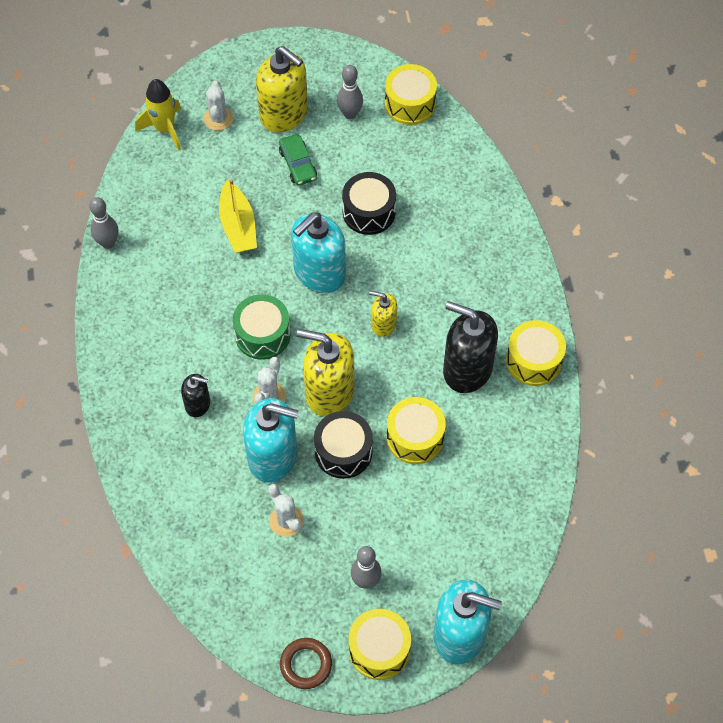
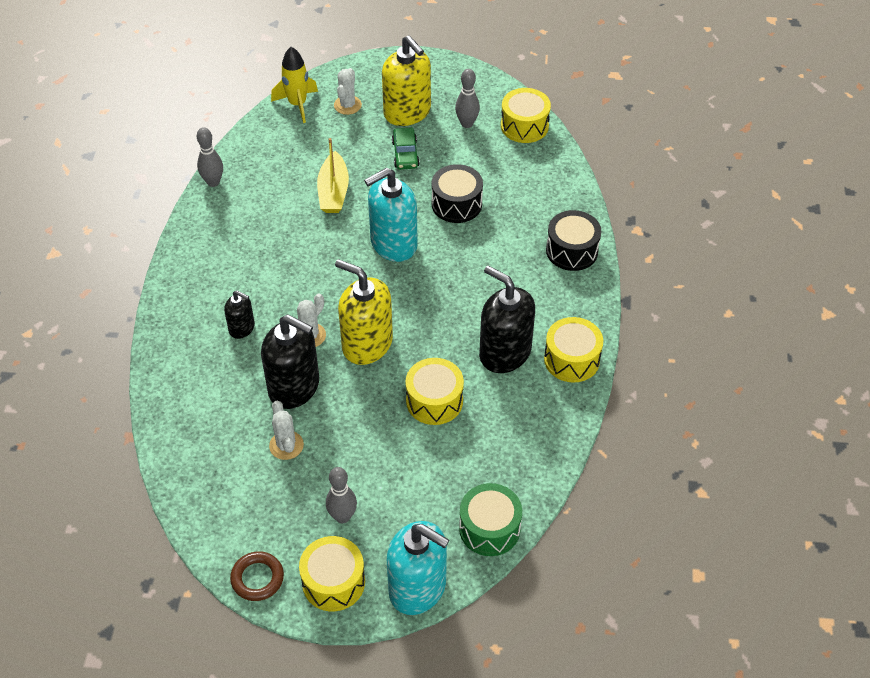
camera: 15 degrees right, 10 degrees down
green drum [233,294,290,360] -> green drum moved to [459,483,522,556]
turquoise soap dispenser [243,398,299,483] -> black soap dispenser [261,314,319,409]
black drum [314,411,373,479] -> black drum moved to [546,210,601,271]
yellow soap dispenser [369,291,397,337] -> none

